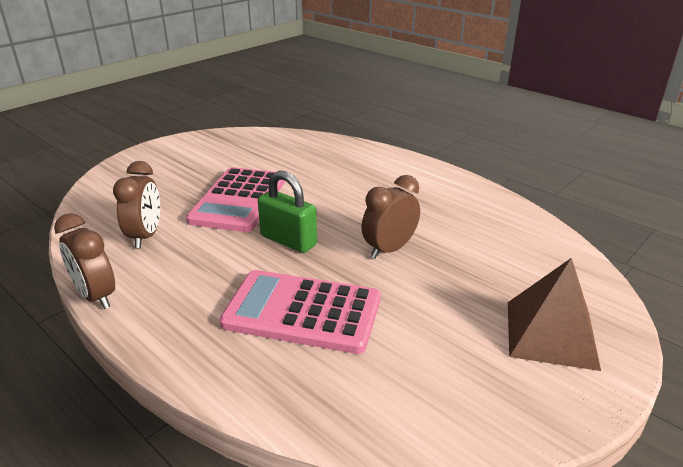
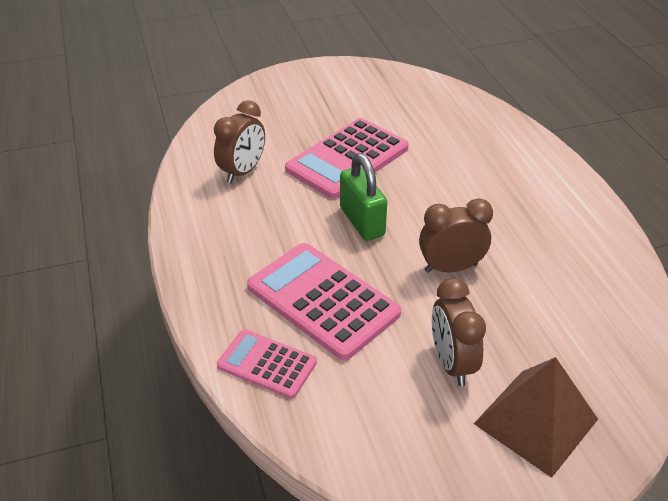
camera: 30 degrees right, 10 degrees up
brown clock [54,213,115,309] -> brown clock moved to [432,278,486,386]
none -> pink calculator [217,330,317,399]

